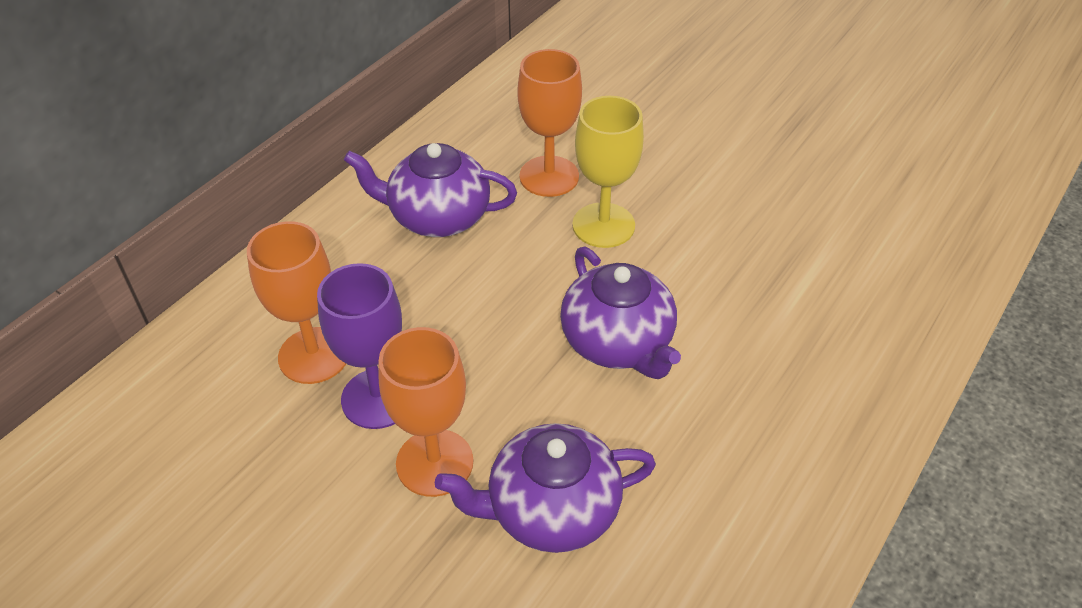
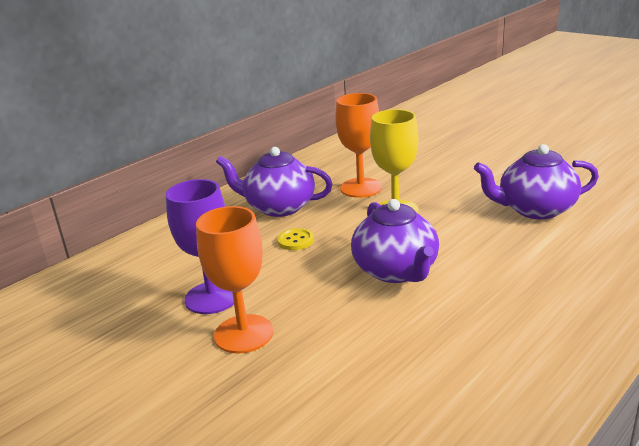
camera: 10 degrees right, 20 degrees down
orange goblet [247,221,346,384] -> none
purple teapot [435,423,656,553] -> purple teapot moved to [474,144,599,219]
none -> yellow button [277,228,314,250]

